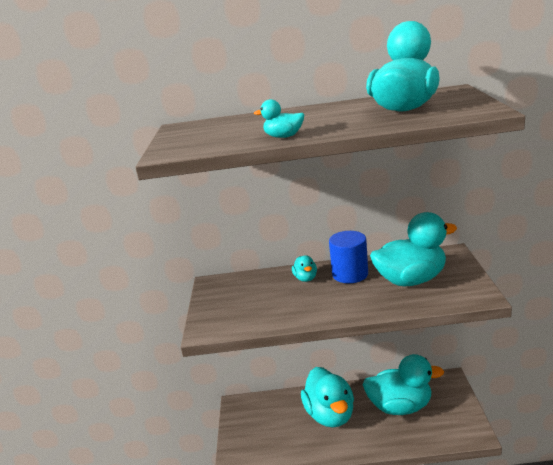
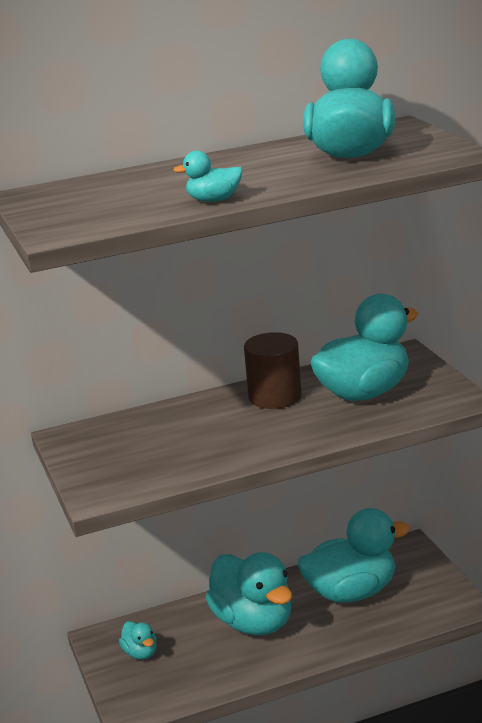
camera: 20 degrees left, 0 degrees up
turquoise duck [292,255,317,282] -> turquoise duck moved to [119,621,157,660]
blue cylinder [329,231,368,283] -> brown cylinder [244,332,301,409]

